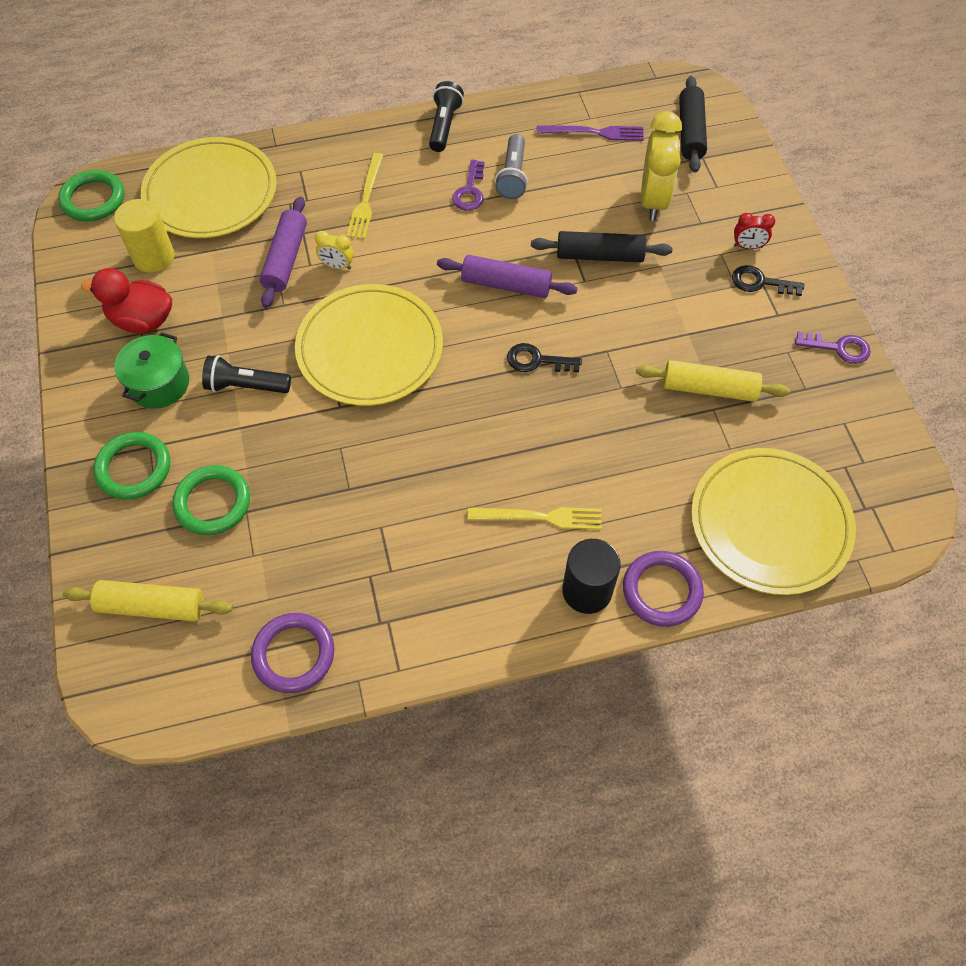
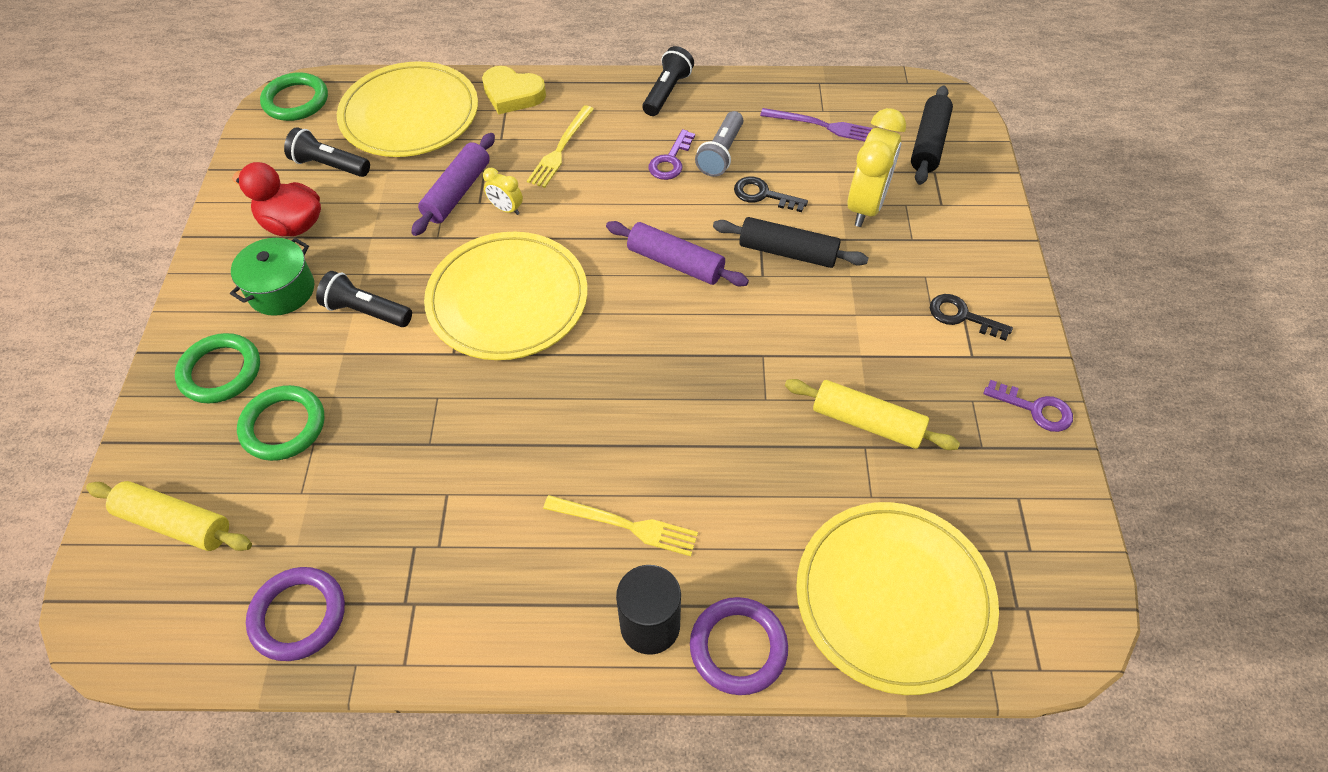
camera: 15 degrees right, 5 degrees down
yellow cylinder [114,199,174,273] -> black flashlight [284,127,370,177]
black key [507,343,582,372] -> black key moved to [734,177,808,212]
red clock [734,213,775,249] -> none
none -> yellow heart [482,66,546,114]

